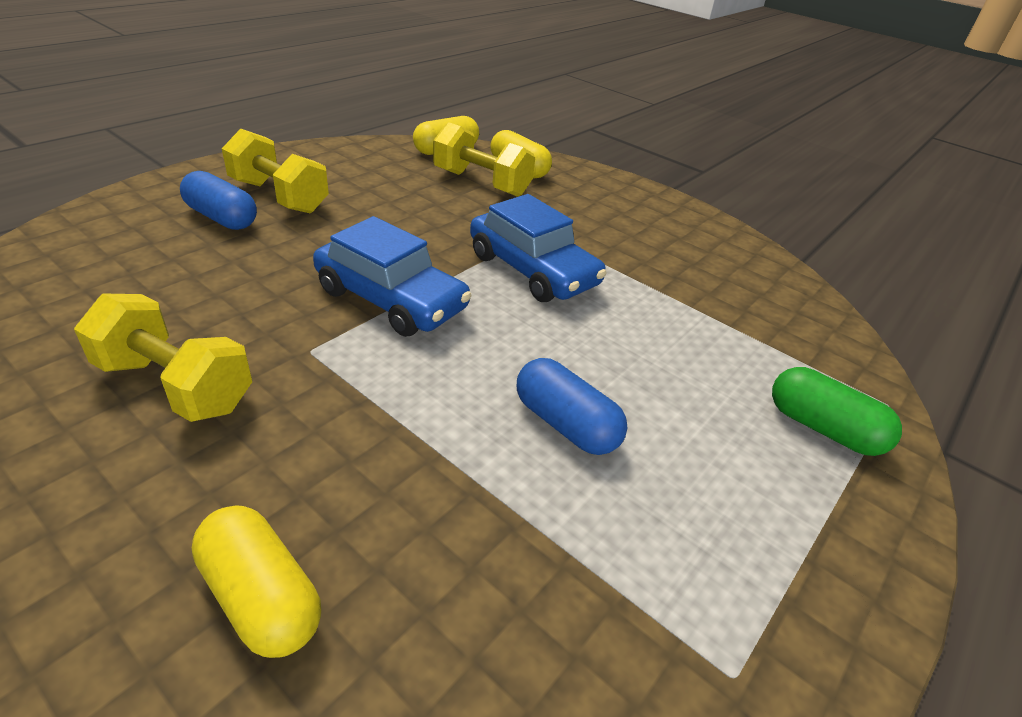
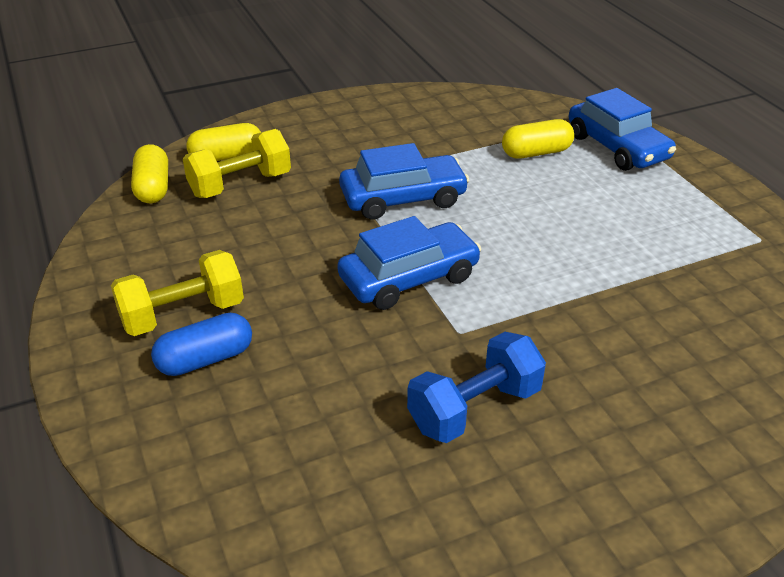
camera: 60 degrees left, 0 degrees up
yellow dumbbell [74,293,252,422] -> blue dumbbell [407,332,546,443]
yellow capsule [192,505,321,658] -> yellow capsule moved to [502,119,574,159]
blue capsule [517,358,627,455] -> none
green capsule [772,367,902,456] -> blue car [569,88,676,171]

